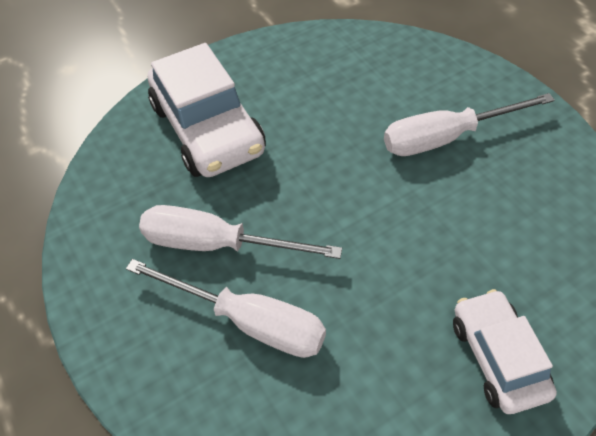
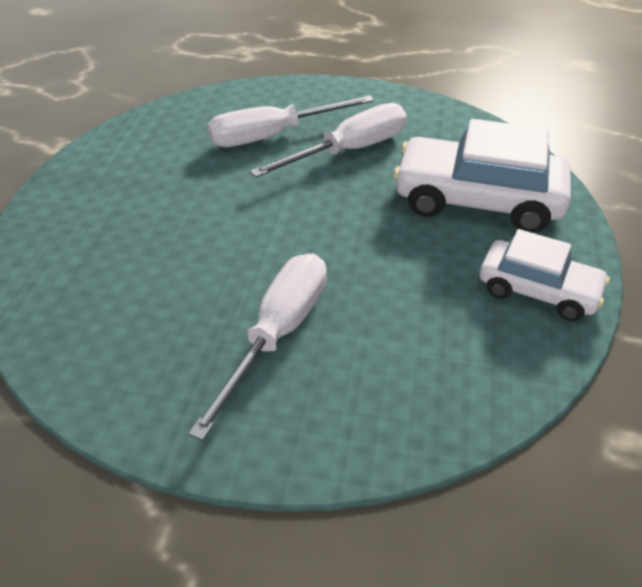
camera: 130 degrees right, 10 degrees down
white car [453,289,557,414] -> white car moved to [480,229,610,321]

